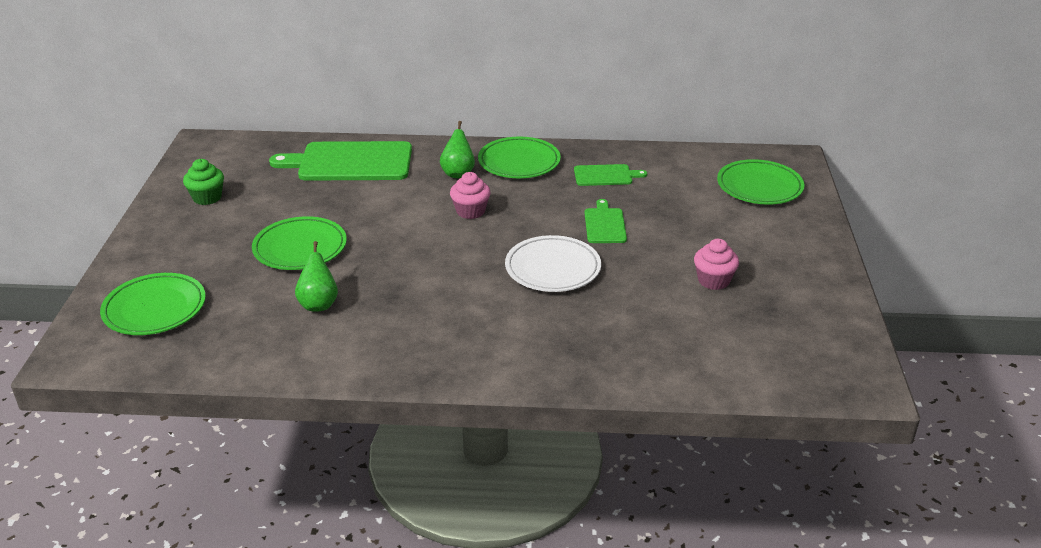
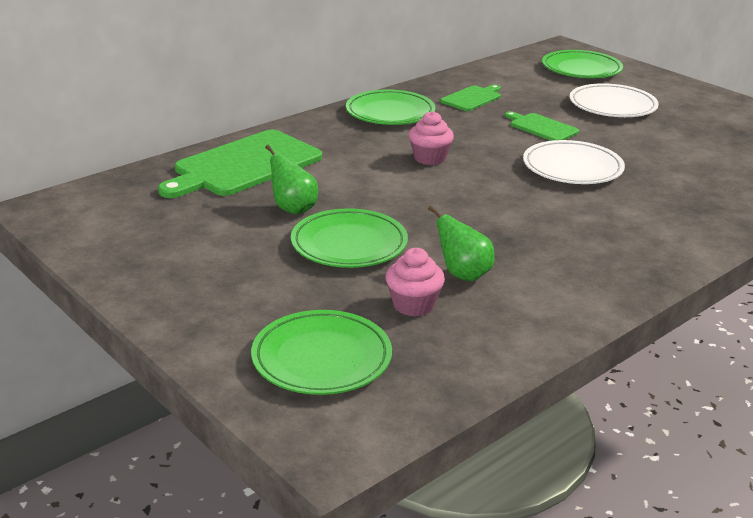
camera: 45 degrees left, 5 degrees down
green cupcake [183,159,224,205] -> none
green pear [440,121,475,178] -> green pear moved to [265,145,318,214]
pink cupcake [694,239,739,290] -> pink cupcake moved to [386,248,445,317]
none -> white plate [570,83,659,117]

